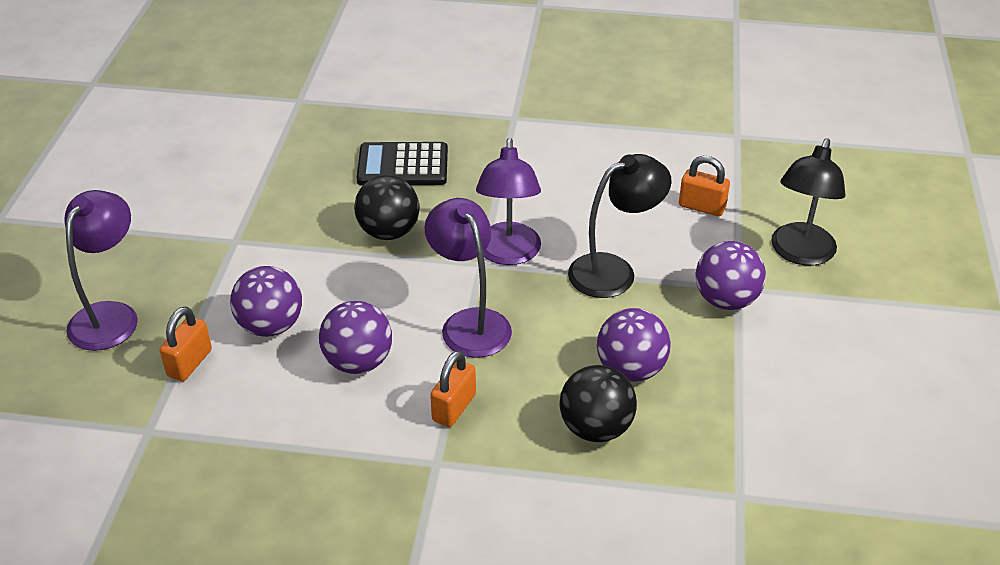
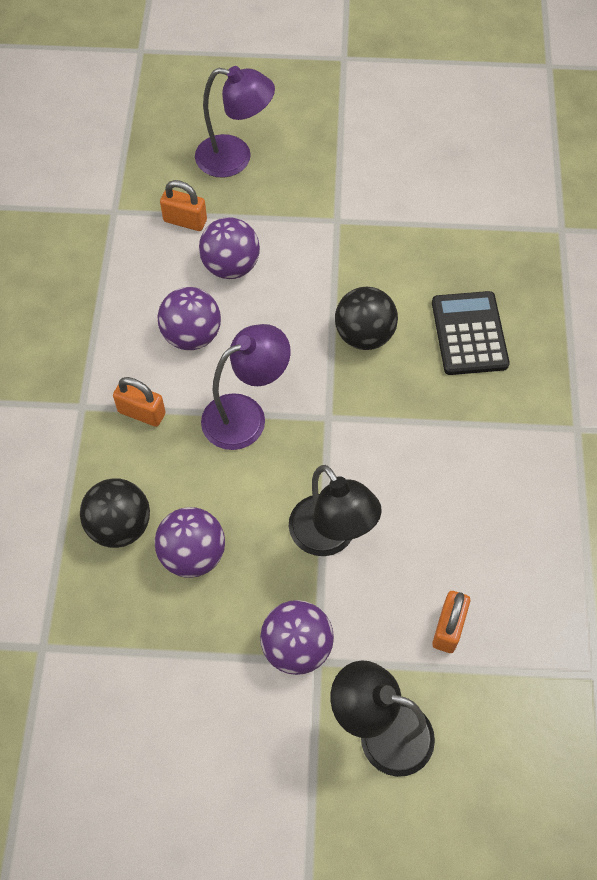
camera: 85 degrees right, 20 degrees up
purple lamp [476,138,541,265] -> none

